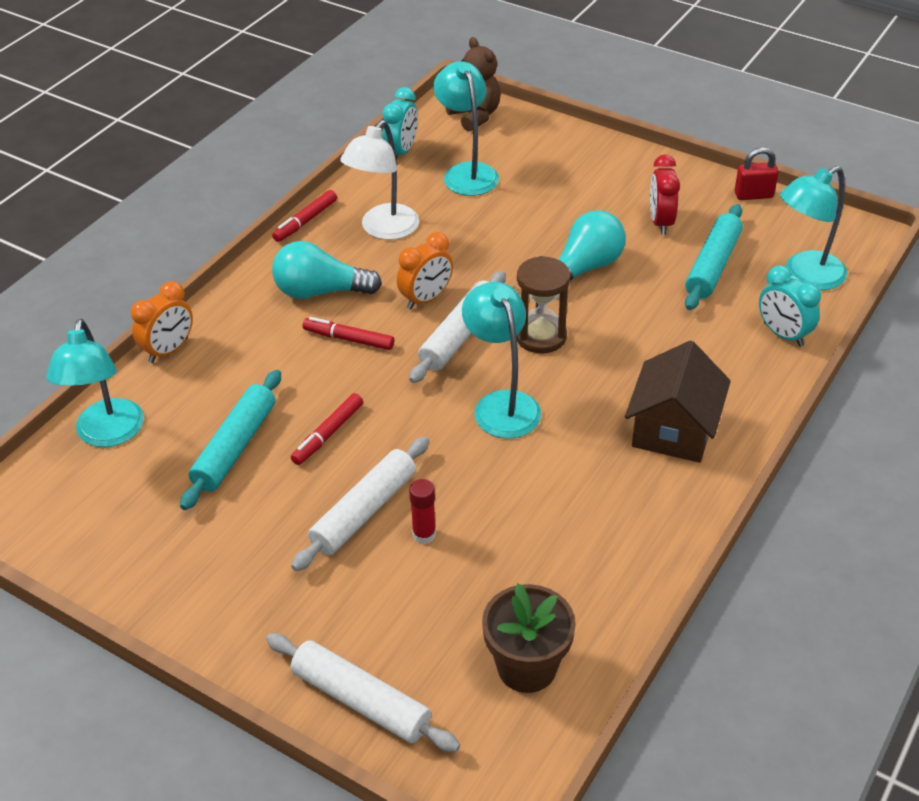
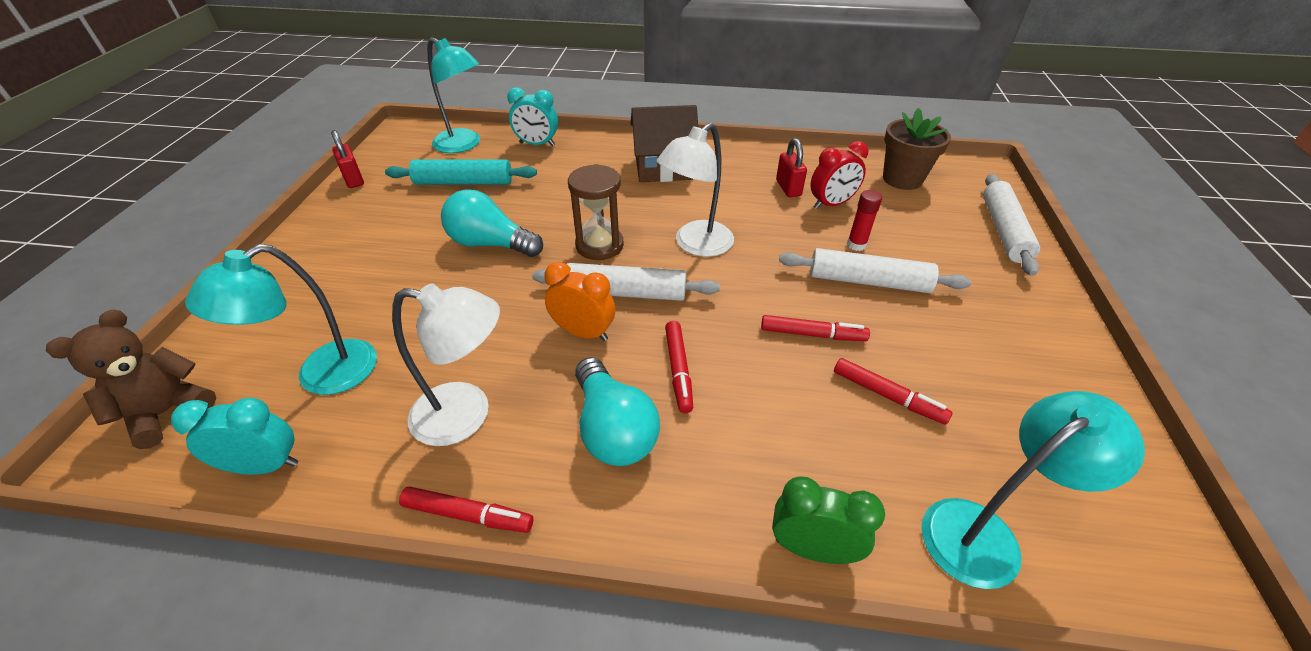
camera: 115 degrees left, 0 degrees up
orange clock [131,281,193,363] -> green clock [772,476,885,564]
turquoise rolling pin [180,370,281,510] -> red marker [834,358,953,425]
turquoise lamp [462,282,541,438] -> white lamp [657,123,734,257]
red clock [650,154,680,235] -> red clock moved to [810,141,868,209]
turquoise clock [759,265,821,347] -> turquoise clock turned 75 degrees clockwise [507,87,558,146]
none -> red padlock [776,138,807,197]

